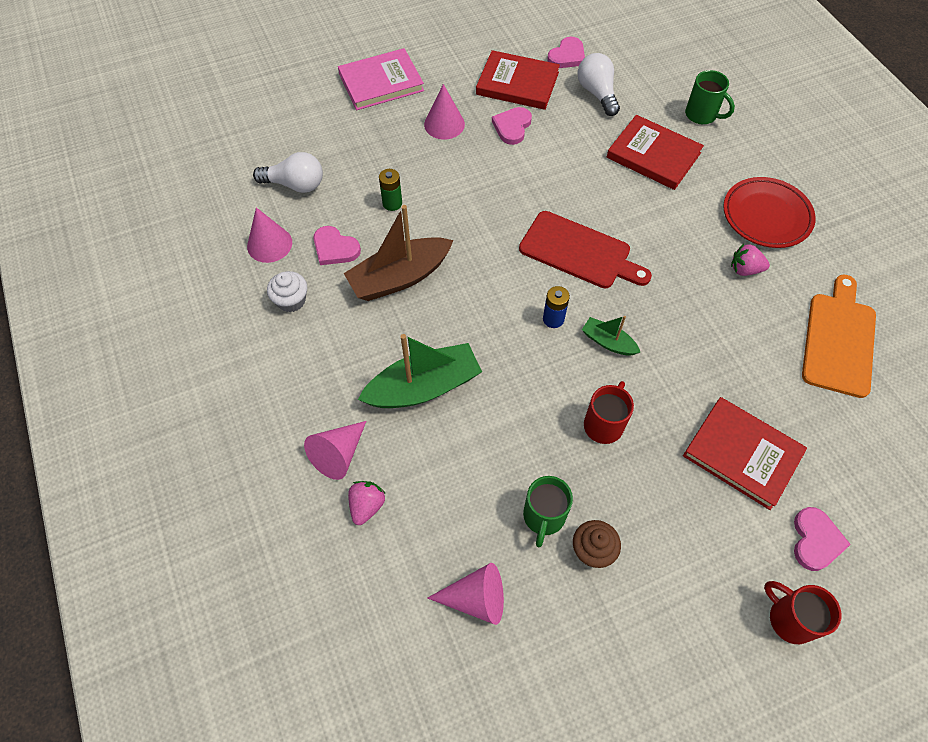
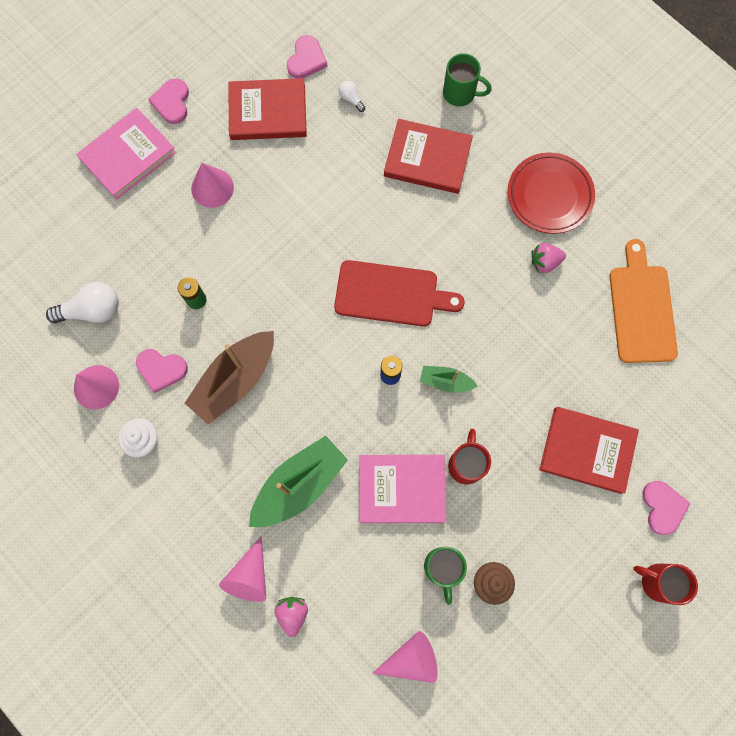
camera: 20 degrees left, 15 degrees up
pink heart [492,107,532,145] -> pink heart moved to [148,78,189,124]
white light bulb [578,53,620,116] -> white light bulb [339,81,365,112], size x0.49
none -> pink book [360,455,446,523]

